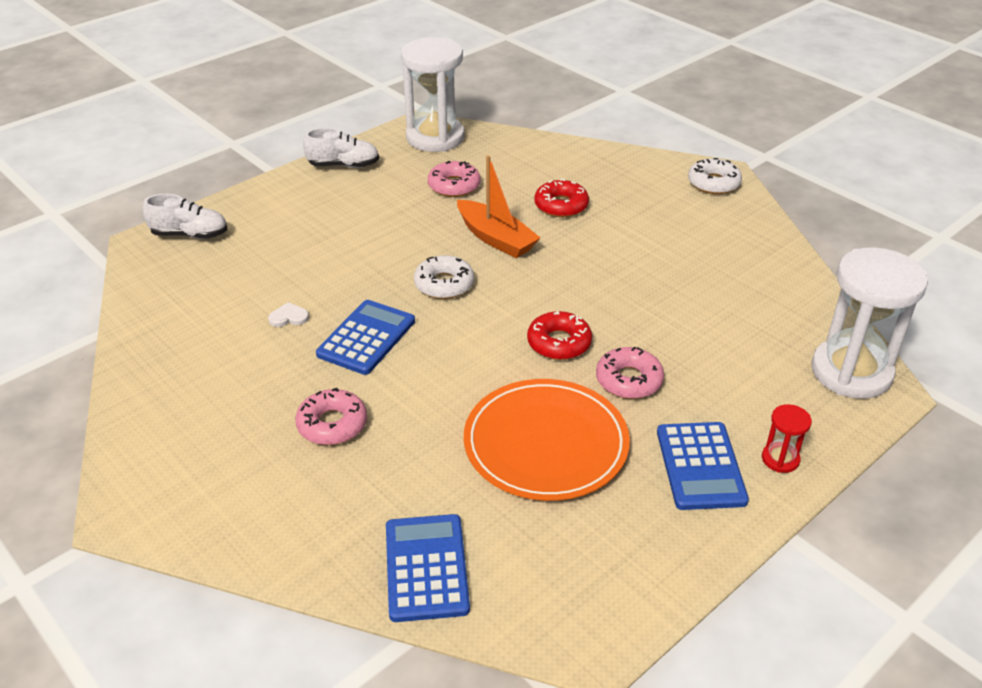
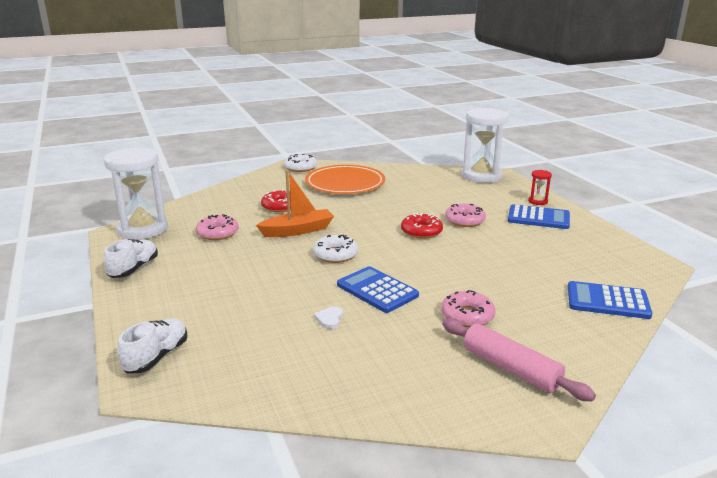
camera: 70 degrees left, 15 degrees down
orange plate [464,379,630,501] -> orange plate moved to [305,165,385,194]
none -> pink rolling pin [442,319,596,401]

